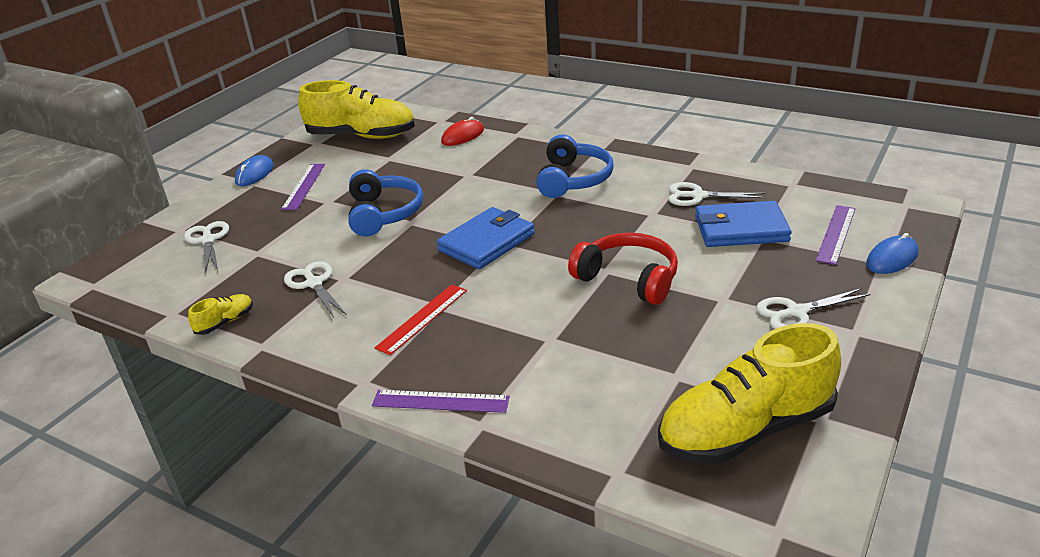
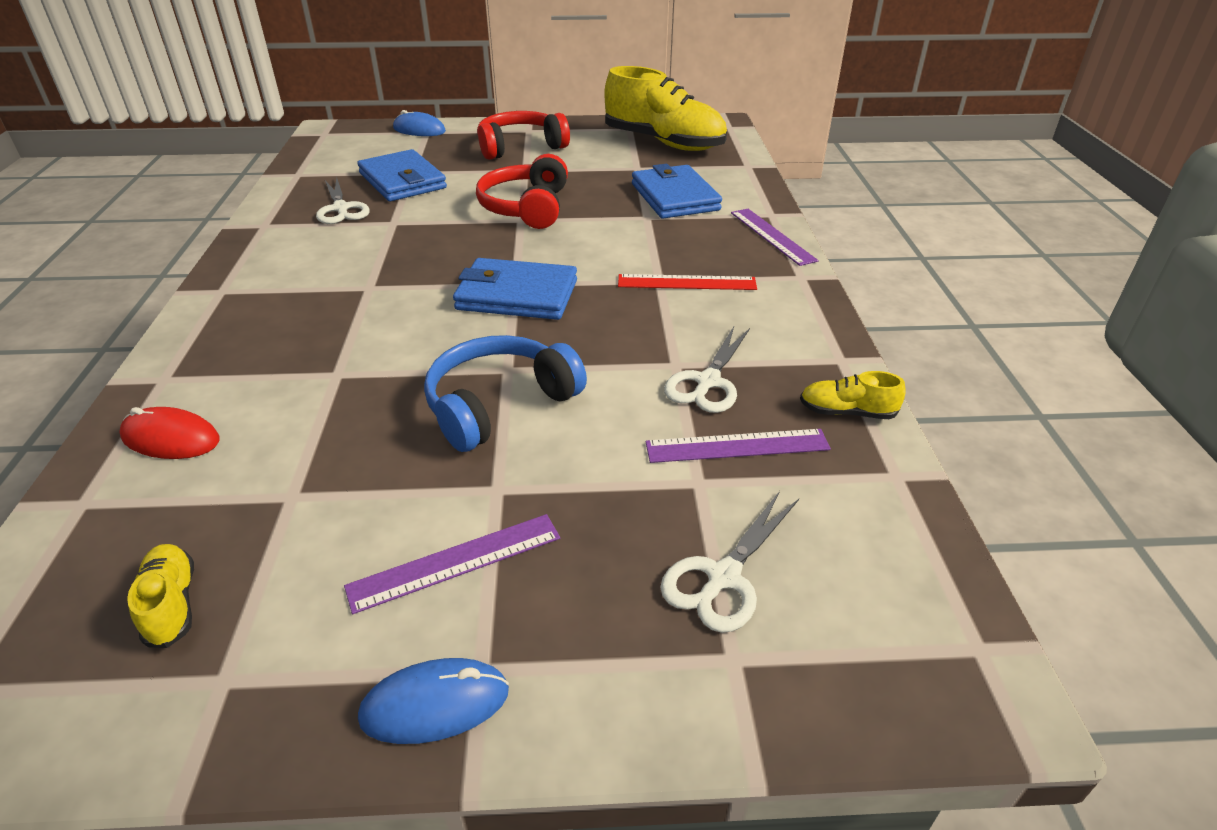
camera: 125 degrees left, 5 degrees up
yellow shoe [298,80,415,139] -> yellow shoe [127,544,194,648], size x0.41
blue headphones [536,134,614,198] -> none
white scissors [756,288,871,329] -> red headphones [477,111,570,160]
purple ruler [816,205,856,265] -> purple ruler moved to [646,429,831,463]
none -> blue wallet [632,164,722,218]

